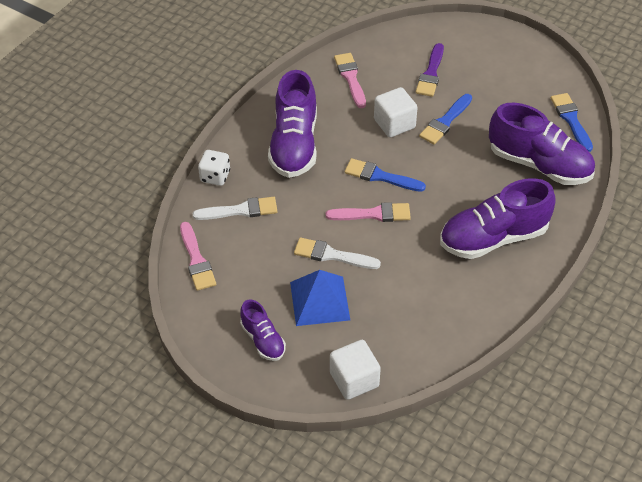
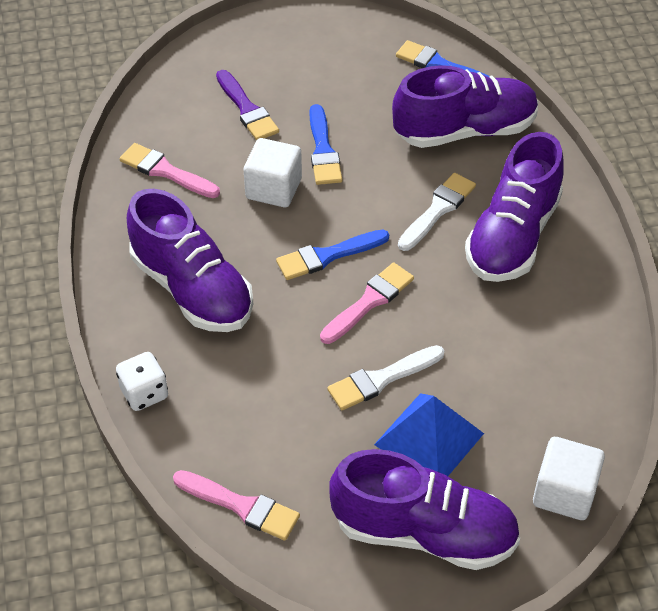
camera: 45 degrees left, 0 degrees up
white brush [193,197,277,220] -> white brush moved to [398,173,476,251]
purple shoe [240,299,286,361] -> purple shoe [329,449,520,570], size x1.91

